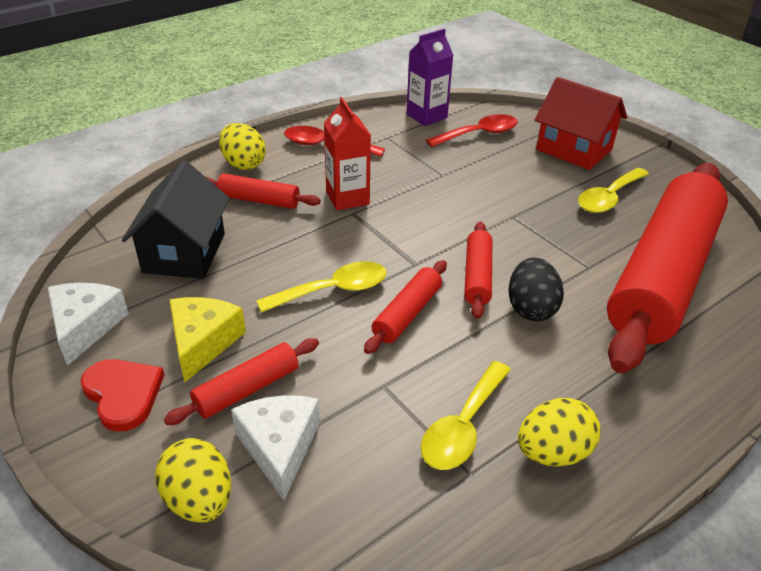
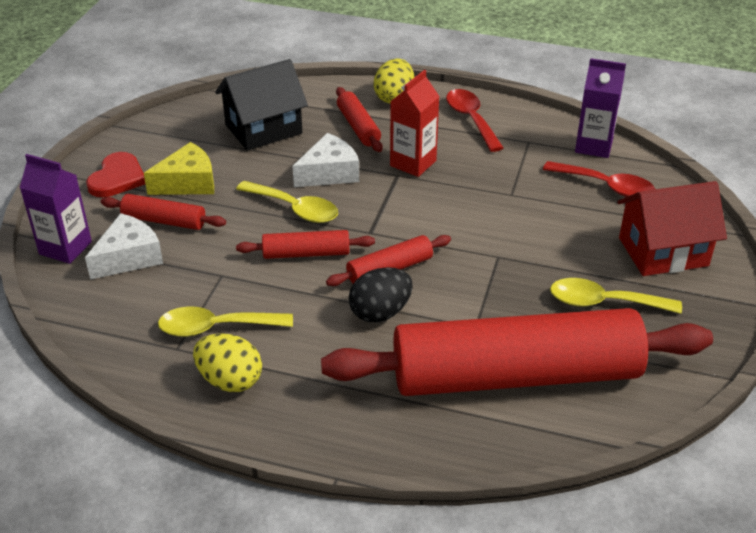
camera: 55 degrees right, 0 degrees up
white cheese [48,283,129,366] -> white cheese moved to [293,133,359,187]
yellow egg [155,438,231,523] -> purple carton [20,154,92,264]
red house [535,77,627,170] -> red house turned 75 degrees clockwise [617,181,727,276]

